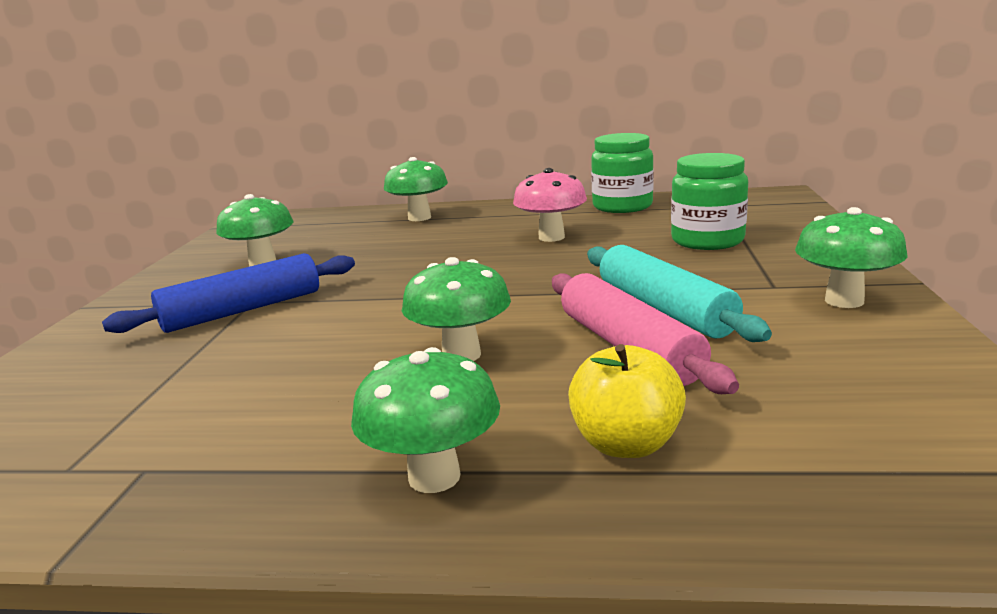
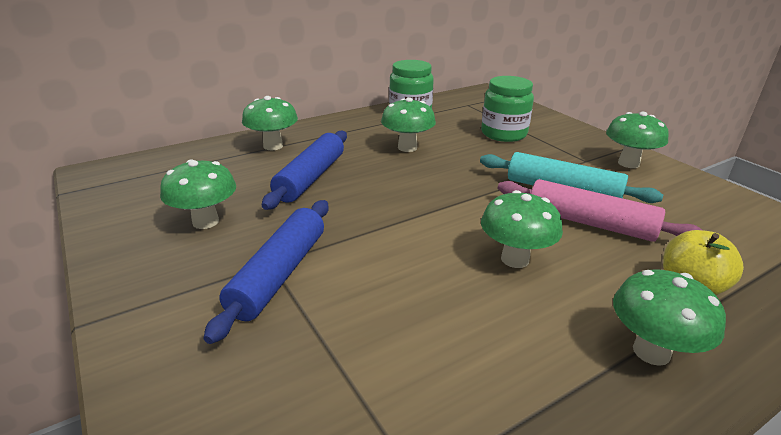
camera: 40 degrees left, 10 degrees up
pink mushroom [513,168,587,242] -> green mushroom [381,97,436,152]
none -> blue rolling pin [262,131,347,210]

